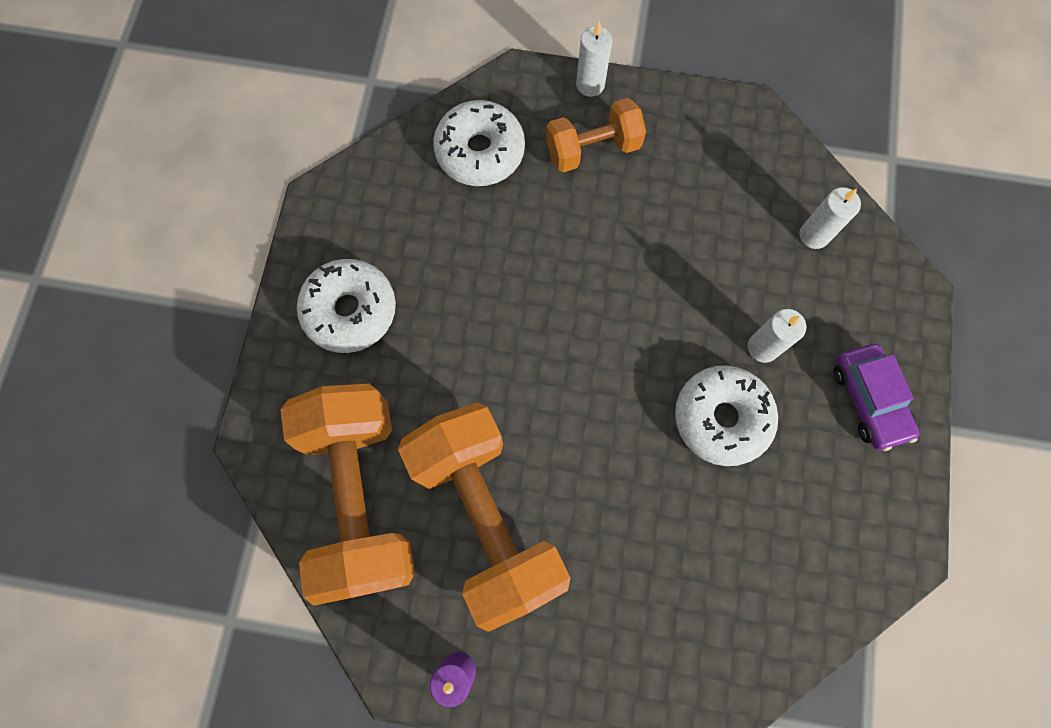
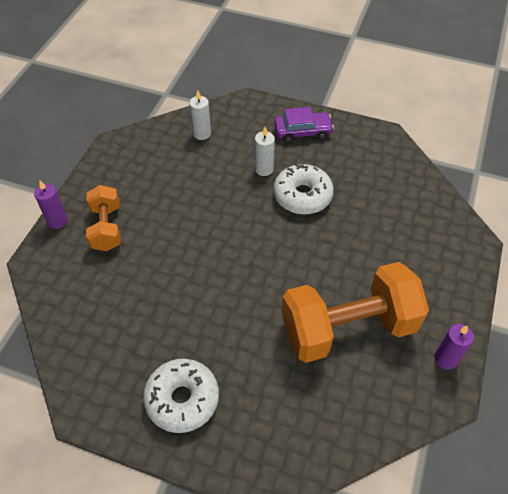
camera: 80 degrees left, 20 degrees down
orange dumbbell [280,384,415,606] -> none
white donut [433,100,525,186] -> none
white candle [576,21,612,97] -> purple candle [34,181,68,229]

